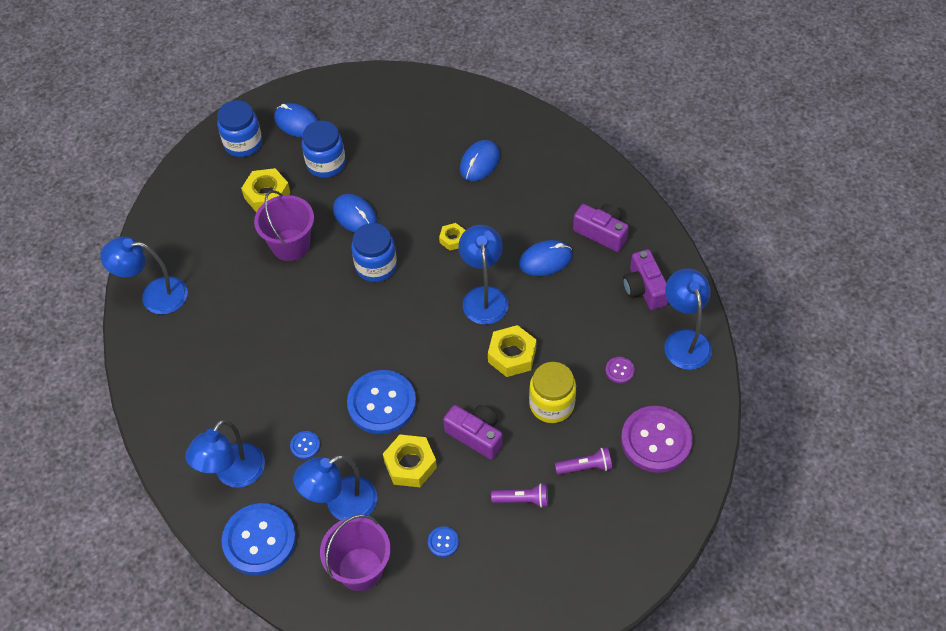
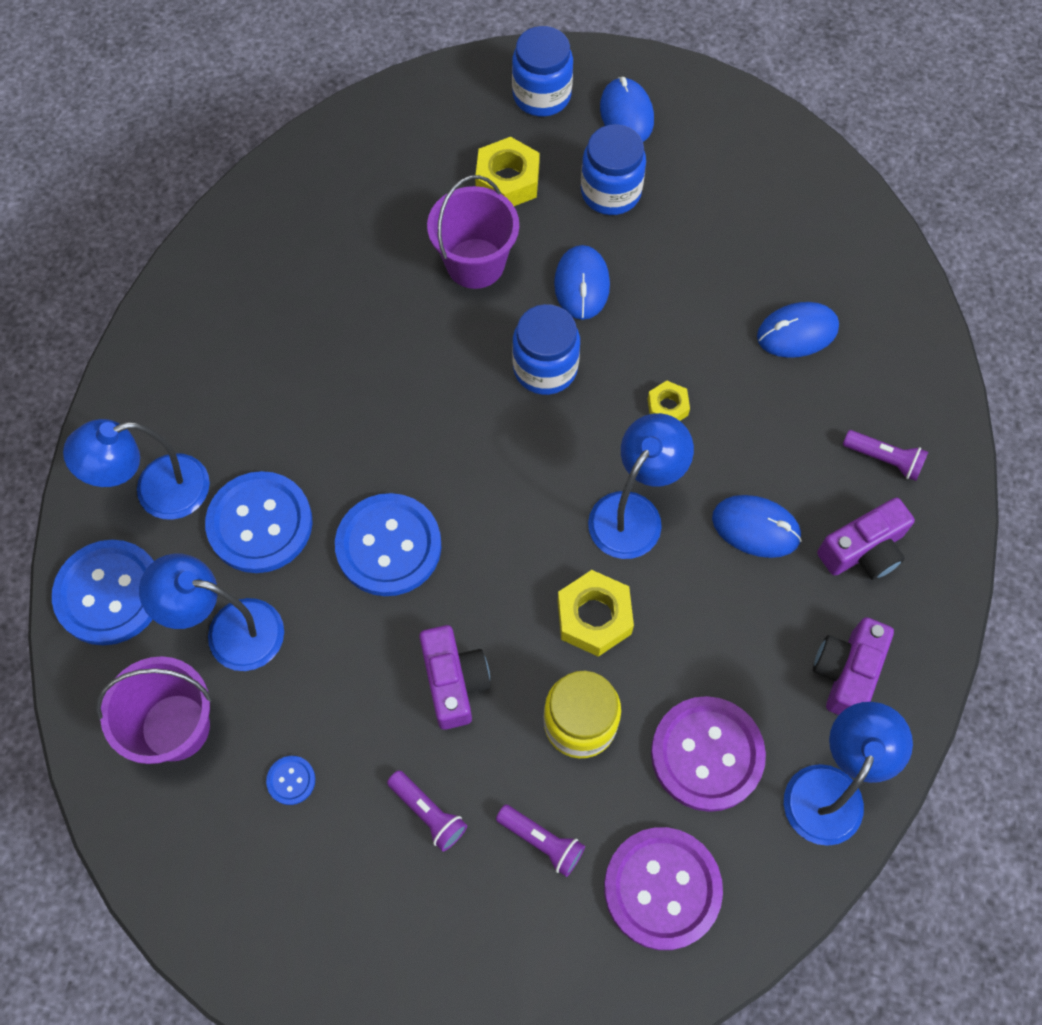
camera: 40 degrees right, 10 degrees up
blue lamp [100,237,188,314] -> none
blue button [290,431,320,459] -> blue button [205,471,313,573], size x2.35
yellow nut [383,435,437,487] -> none
purple camera [573,204,629,252] -> purple camera turned 75 degrees clockwise [817,497,915,580]
purple button [606,357,635,383] -> purple button [651,696,766,812], size x2.35
none -> purple flashlight [843,430,928,481]

